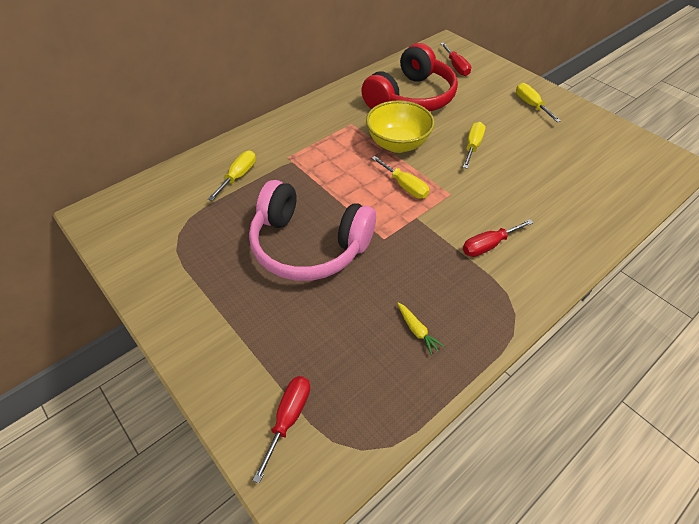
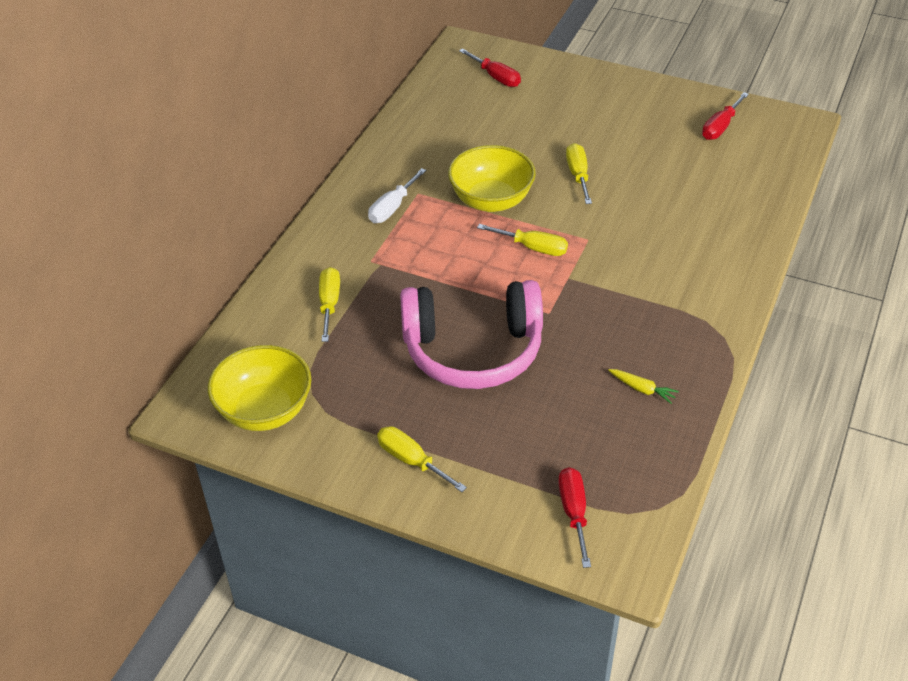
camera: 25 degrees left, 5 degrees down
red headphones [361,43,458,111] -> none
red screwdriver [463,219,533,257] -> red screwdriver moved to [702,92,749,140]
yellow screwdriver [516,83,561,122] -> yellow screwdriver moved to [377,426,467,492]
none -> yellow bowl [208,345,311,431]
none -> white screwdriver [368,168,426,223]

